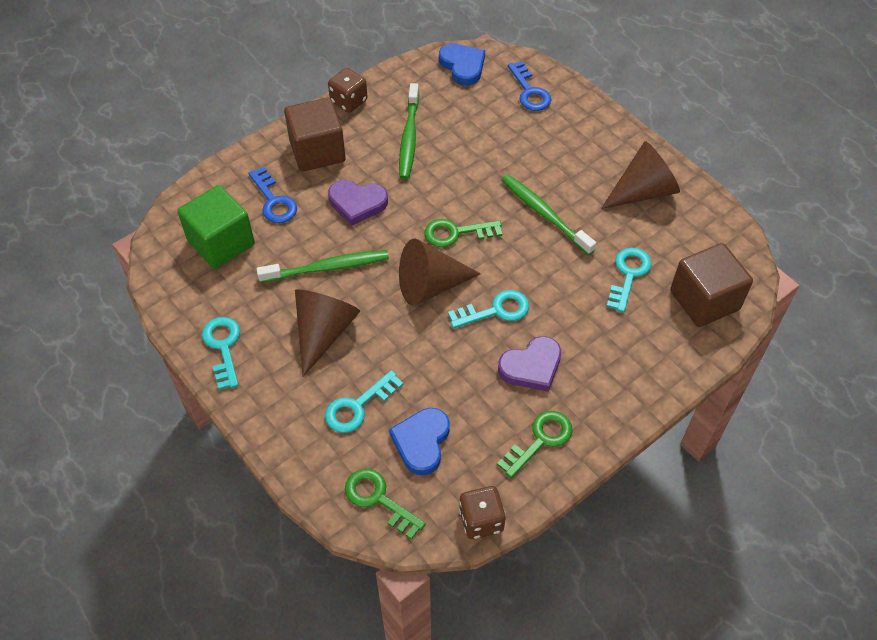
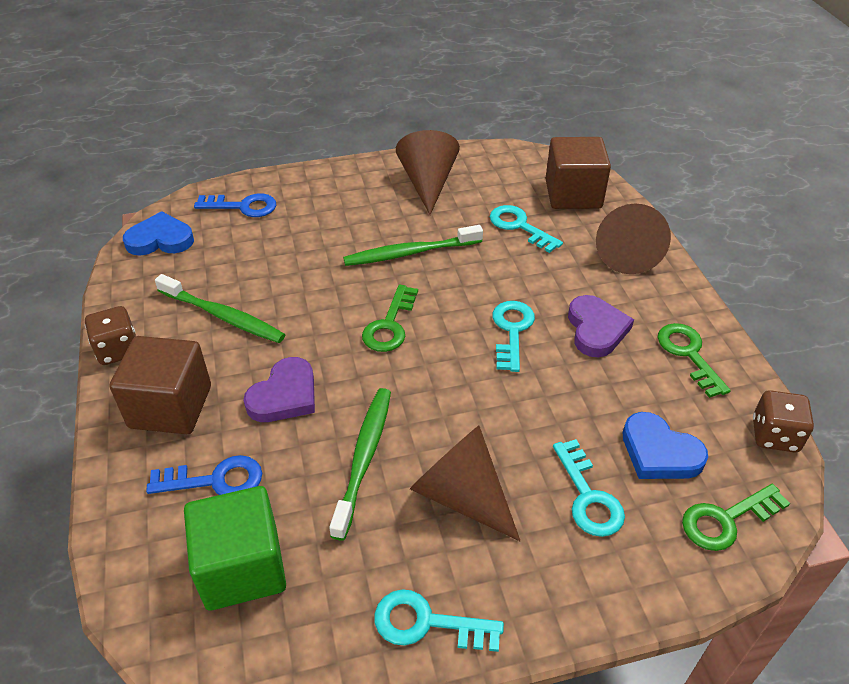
camera: 65 degrees left, 10 degrees down
brown cone [399,238,481,305] -> brown cone moved to [596,204,671,274]

